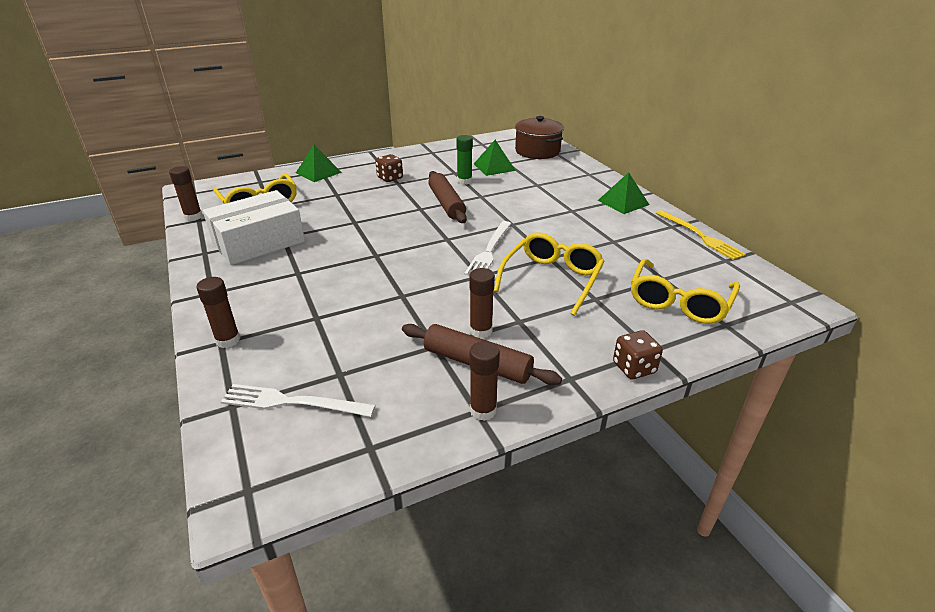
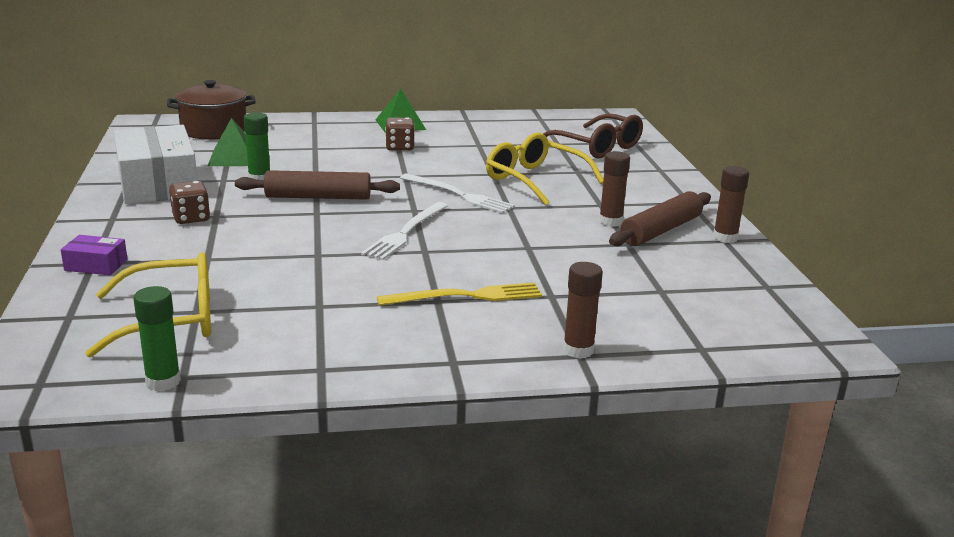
camera: 75 degrees left, 10 degrees down
brown glue stick [169,166,202,221] -> green glue stick [134,286,181,391]
white box [203,190,305,265] -> white box moved to [114,125,197,204]
white fork [221,384,376,417] -> white fork moved to [361,202,448,260]
green pyramid [296,145,342,182] -> purple box [61,235,128,275]
brown dice [613,330,663,379] -> brown dice moved to [385,117,415,151]
yellow glasses [631,259,740,324] -> brown glasses [543,114,643,159]
yellow fork [656,210,746,260] -> yellow fork moved to [377,283,542,306]

